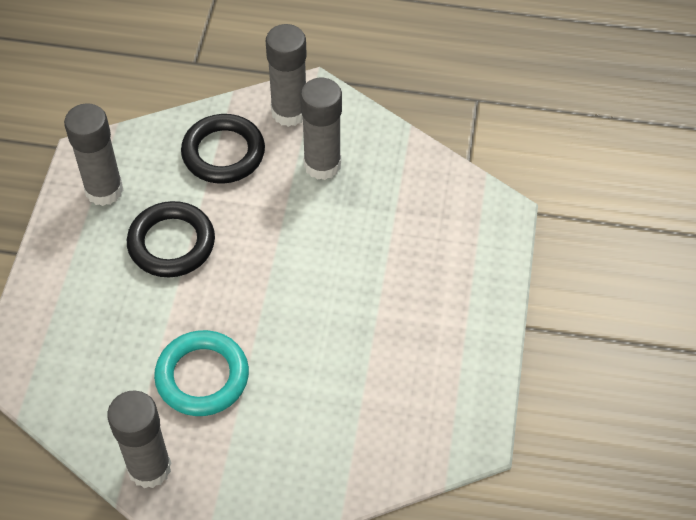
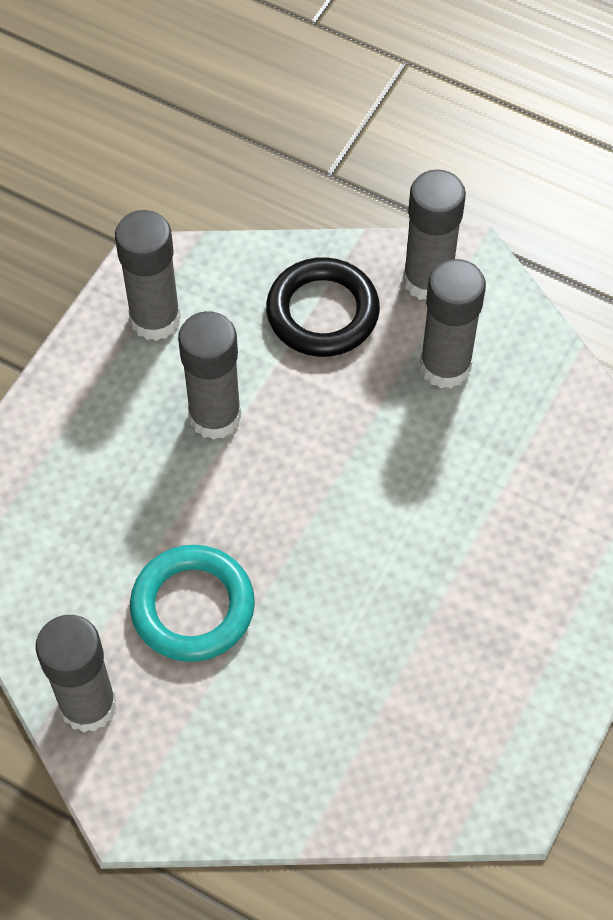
camera: 20 degrees right, 5 degrees up
black ring [127,201,215,277] -> grey glue stick [178,311,241,440]

